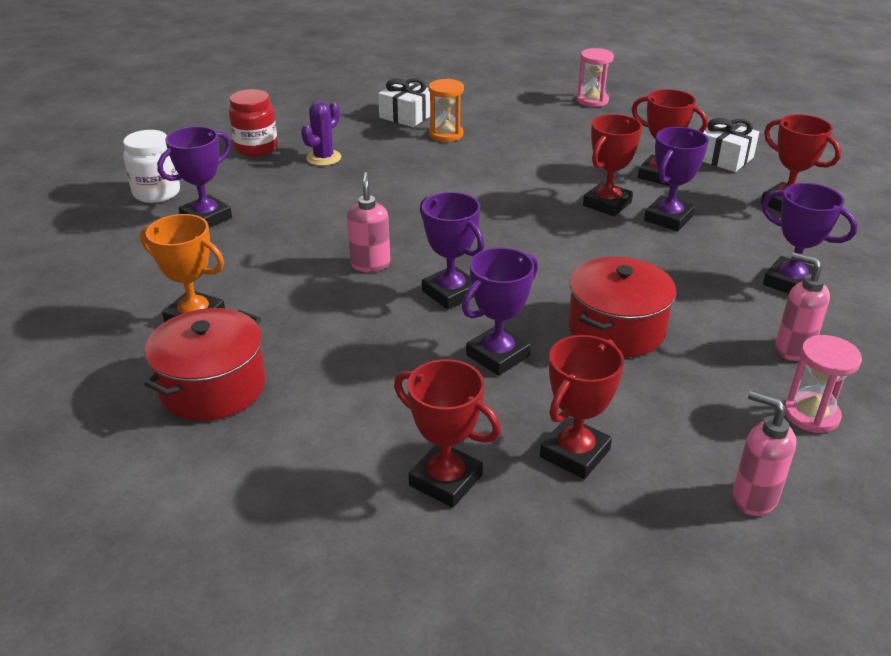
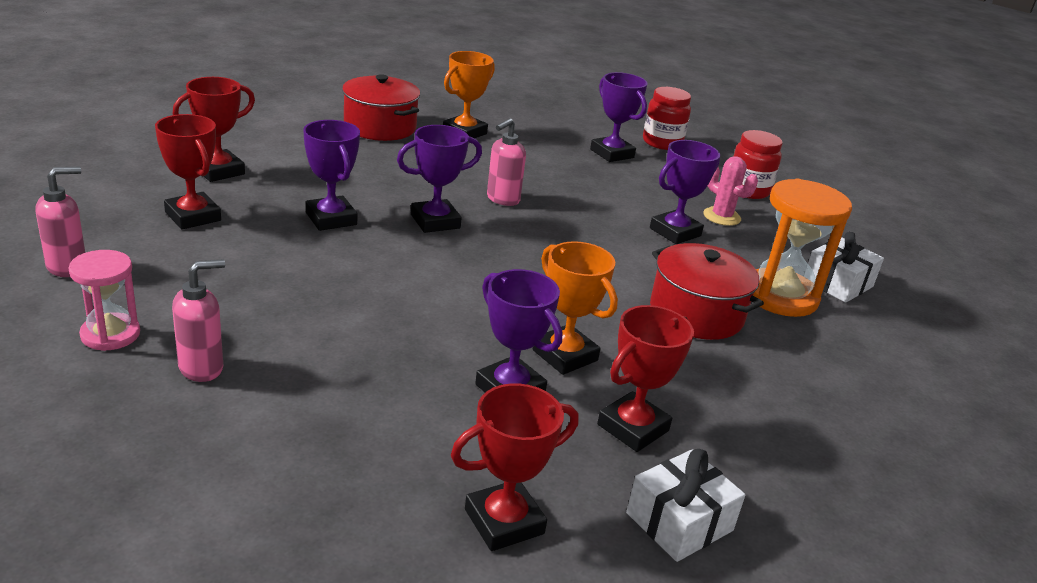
camera: 100 degrees right, 5 degrees down
white jar [123,130,180,203] -> red jar [643,87,691,150]
purple cactus [301,101,341,166] -> pink cactus [703,156,758,226]
pink soap dispenser [347,172,390,272] -> pink soap dispenser turned 120 degrees clockwise [487,118,526,206]
orange hourglass [429,79,464,142] -> orange hourglass [753,179,852,317], size x1.67
red pot [568,257,676,357] -> red pot moved to [650,243,764,340]
pink hourglass [577,48,614,107] -> none
red trophy [583,114,642,216] -> orange trophy [533,241,618,375]
purple trophy [762,183,858,294] -> purple trophy moved to [650,140,720,244]

